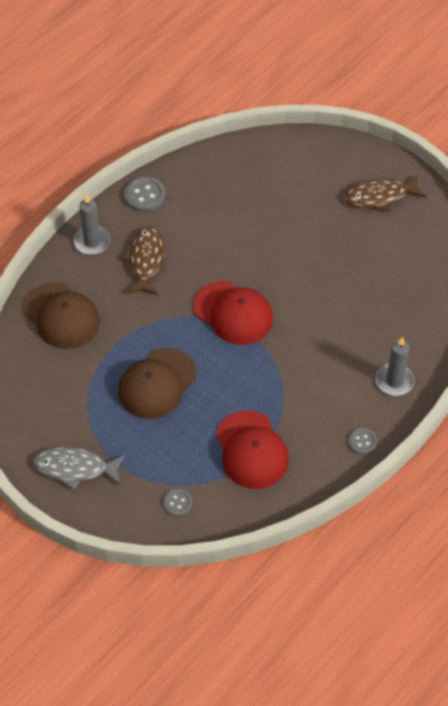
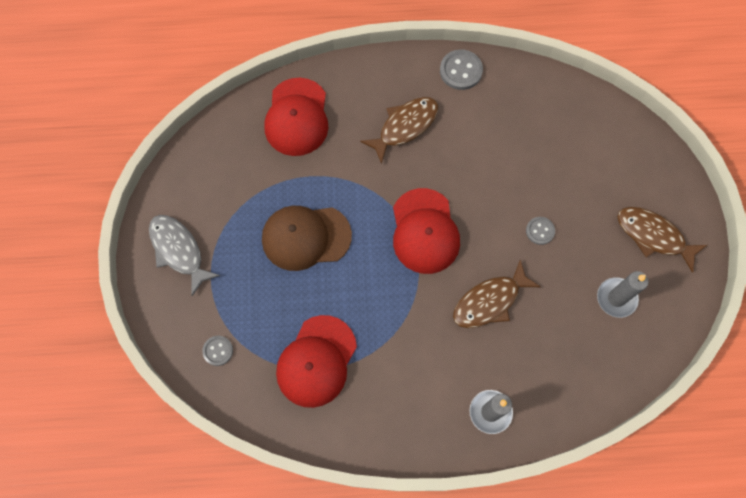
camera: 45 degrees right, 15 degrees up
brown cap [23,282,100,349] -> red cap [264,78,328,156]
grey candle [74,194,110,255] -> grey candle moved to [597,271,648,318]
grey button [348,428,377,454] -> grey button moved to [526,217,555,245]
none -> brown fish [453,259,541,328]

